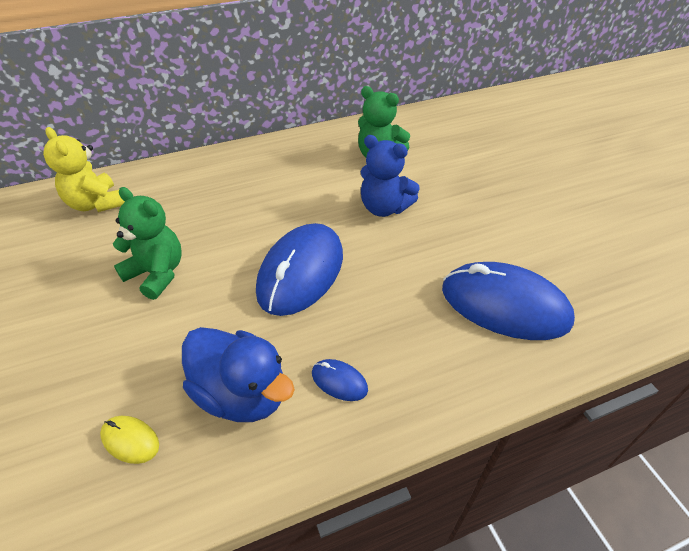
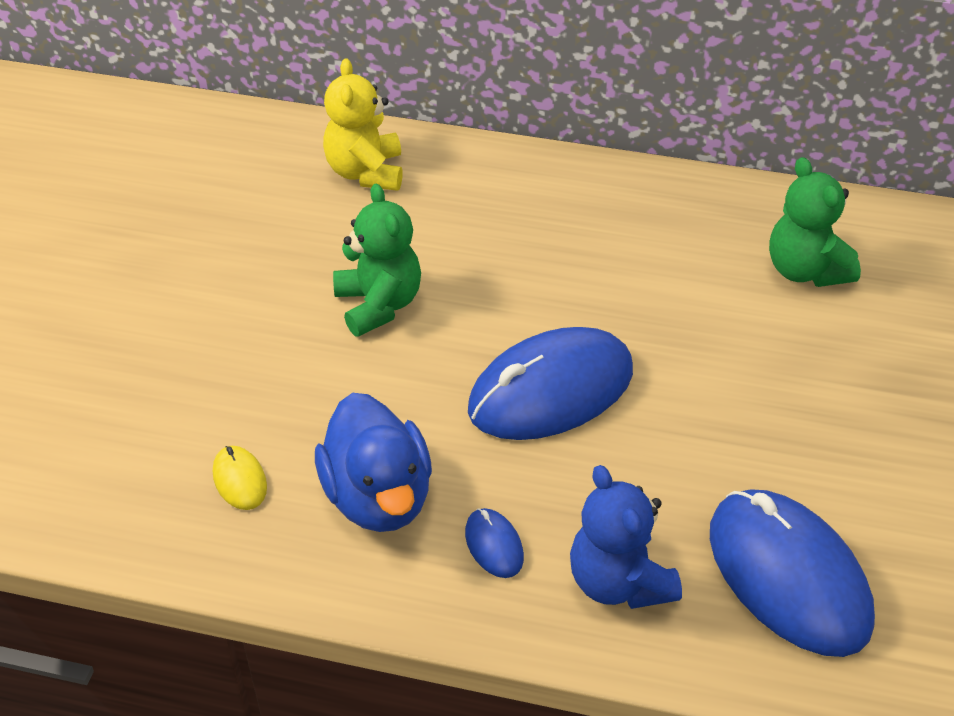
camera: 35 degrees right, 0 degrees up
blue teddy bear [361,135,420,217] -> blue teddy bear moved to [570,465,682,609]

